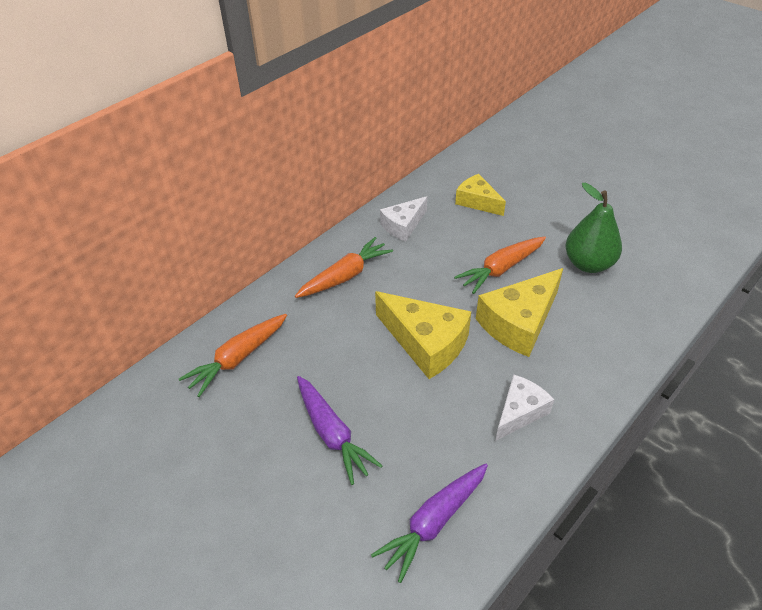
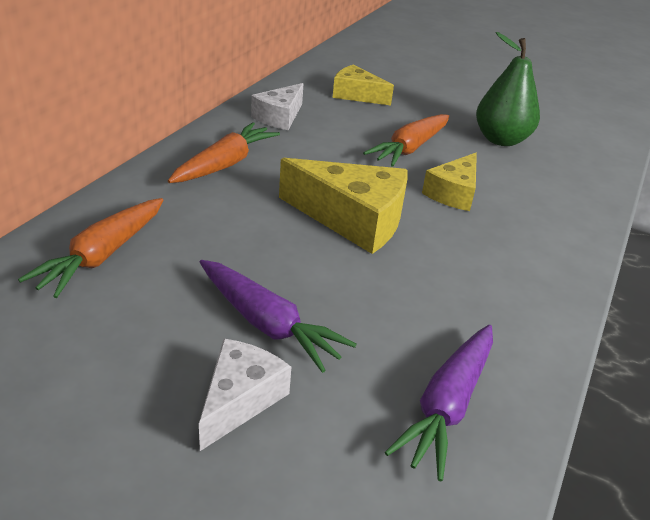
camera: 20 degrees left, 10 degrees down
yellow cheese [476,268,563,357] -> yellow cheese [422,153,477,211], size x0.62
white cheese [495,375,554,441] -> white cheese moved to [199,339,291,451]

